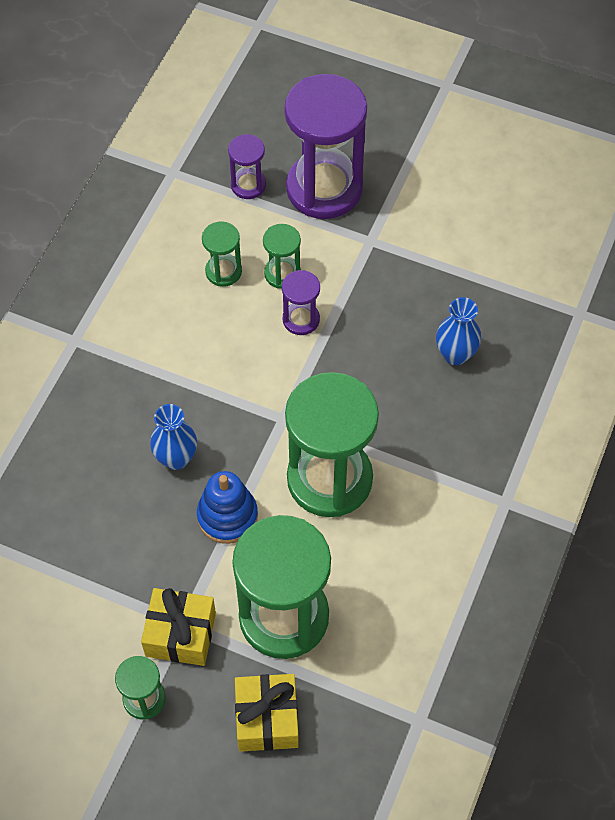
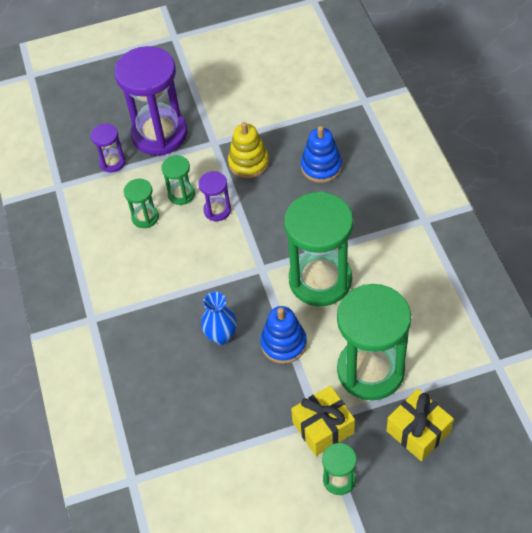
camera: 35 degrees left, 5 degrees down
blue vase [436,297,481,365] -> blue stacking toy [301,126,342,183]
none -> yellow stacking toy [228,122,269,178]

